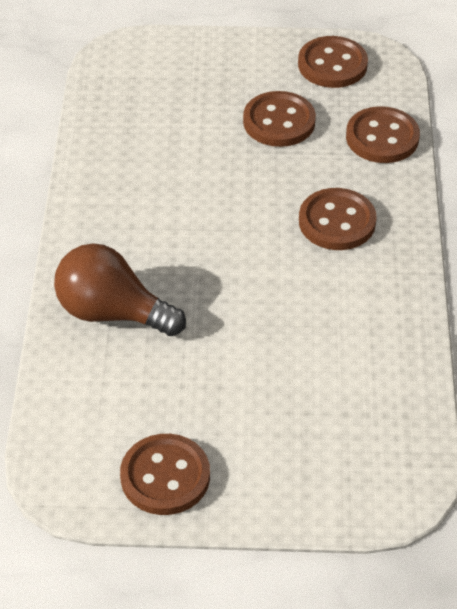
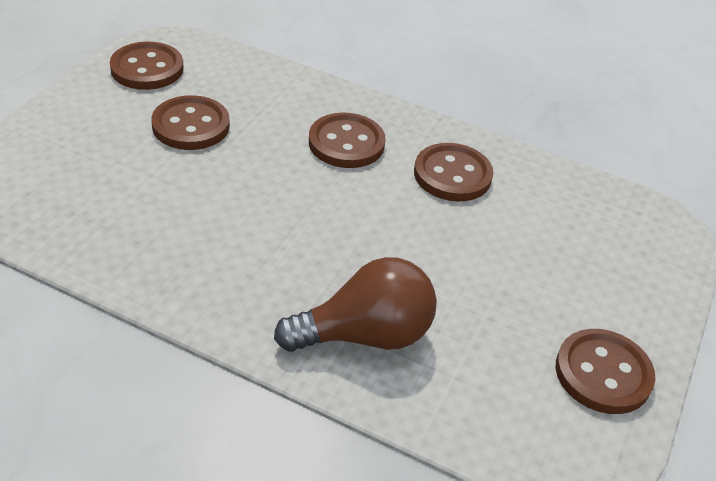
camera: 70 degrees left, 5 degrees down
brown light bulb [54,243,186,336] -> brown light bulb turned 150 degrees counterclockwise [274,257,437,352]
brown button [346,106,420,163] -> brown button moved to [414,143,493,202]

